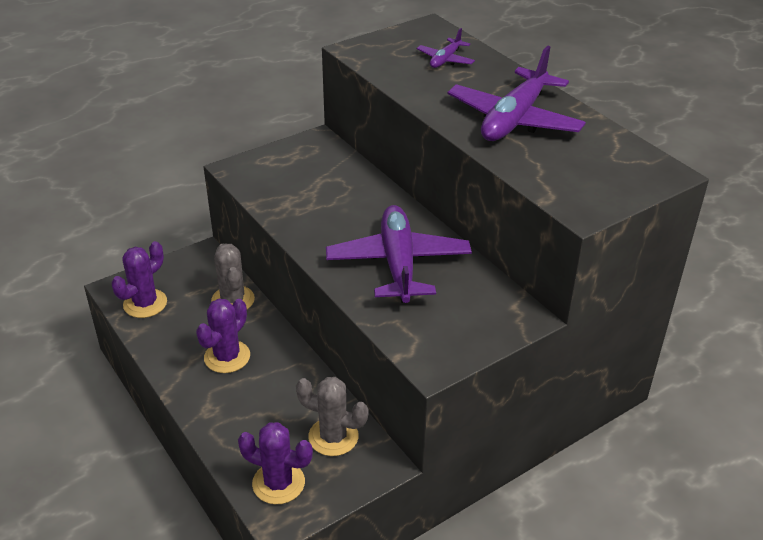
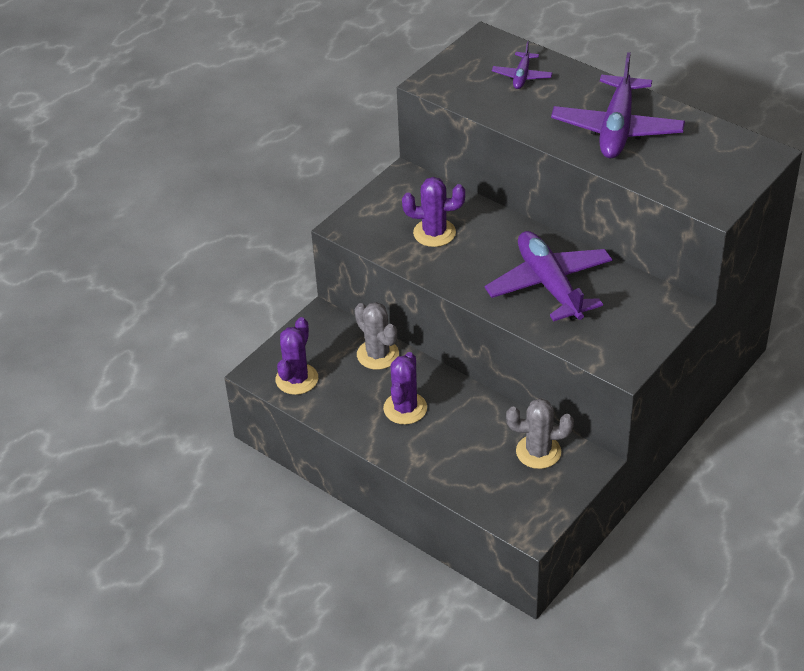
camera: 15 degrees left, 5 degrees up
purple cactus [238,422,313,504] -> purple cactus moved to [402,177,465,247]

